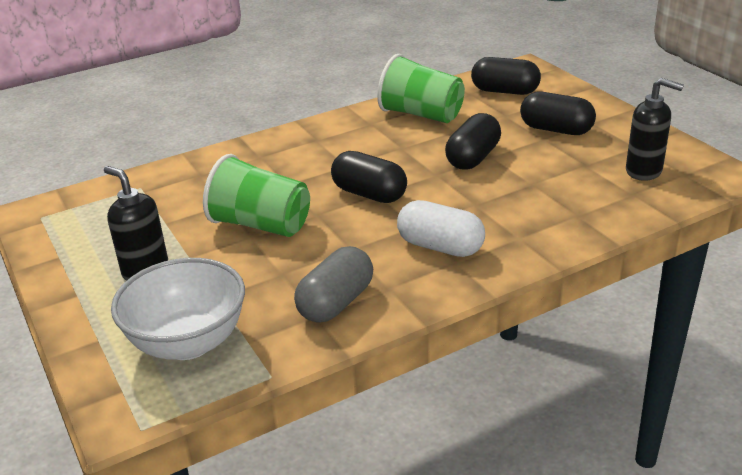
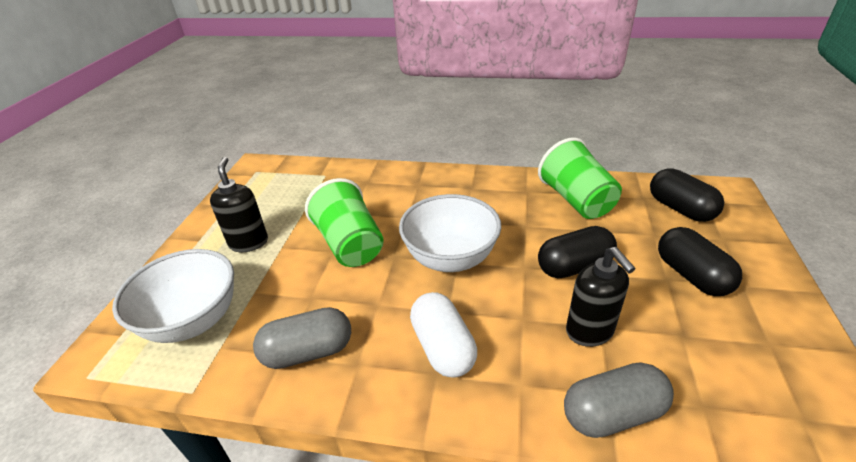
camera: 40 degrees right, 5 degrees up
black capsule [331,151,407,203] -> white bowl [399,194,501,272]
black soap dispenser [626,78,684,181] -> black soap dispenser moved to [566,247,636,347]
none -> grey capsule [564,362,674,438]

